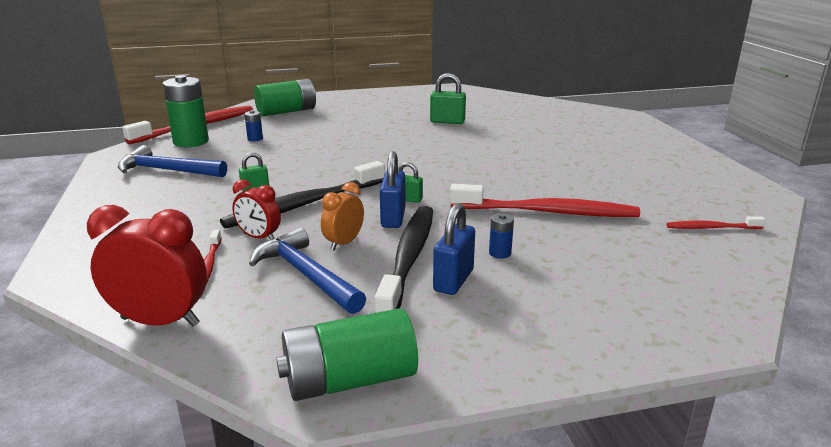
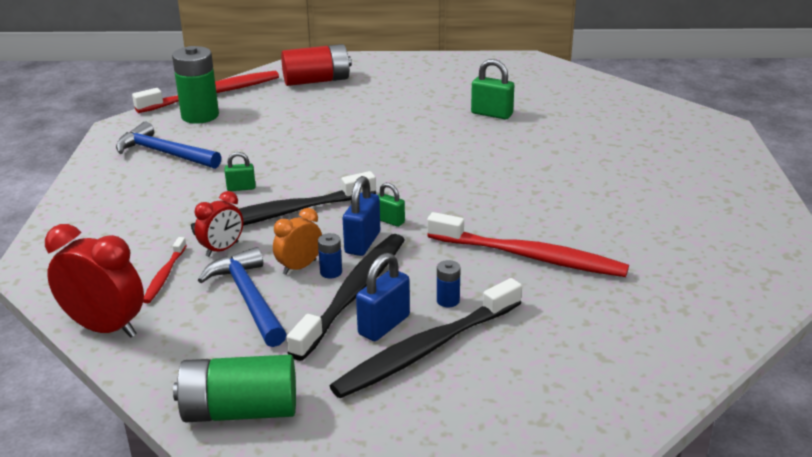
camera: 15 degrees right, 5 degrees up
red clock [232,179,281,239] -> red clock turned 90 degrees counterclockwise [194,191,243,257]
blue battery [244,110,263,141] -> blue battery moved to [318,233,342,278]
green battery [254,79,316,116] -> red battery [281,44,351,86]
red toothbrush [666,216,766,229] -> none
none -> black toothbrush [330,278,522,398]

